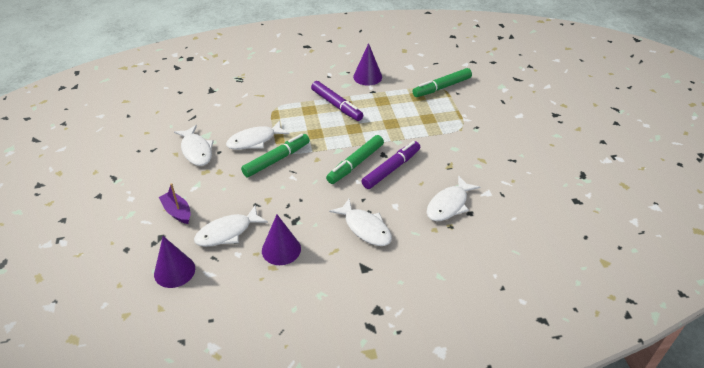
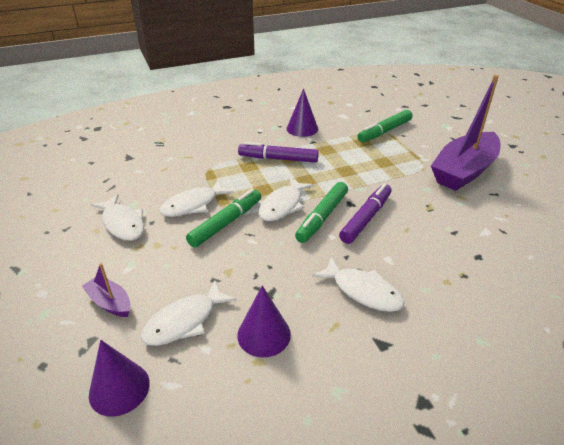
camera: 10 degrees left, 5 degrees down
purple marker [311,81,363,121] -> purple marker turned 150 degrees clockwise [238,142,319,163]
white fish [427,175,480,221] -> white fish moved to [258,177,314,221]
none -> purple boat [431,75,500,191]

